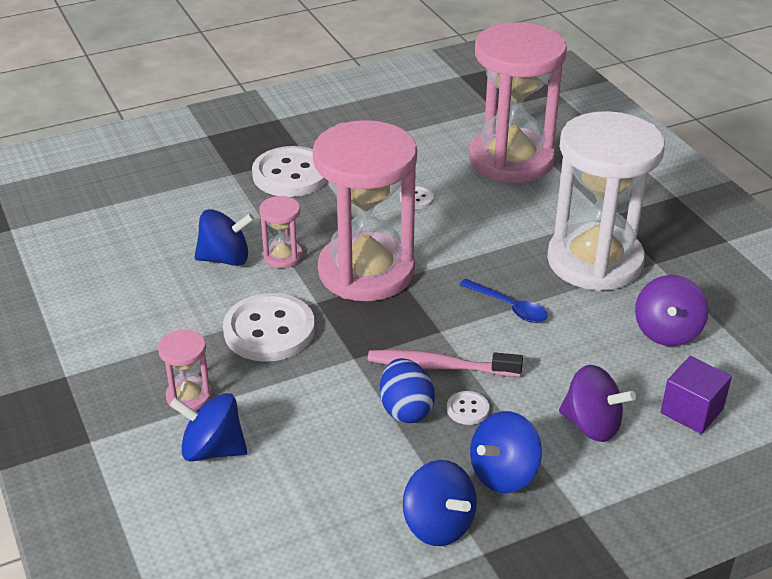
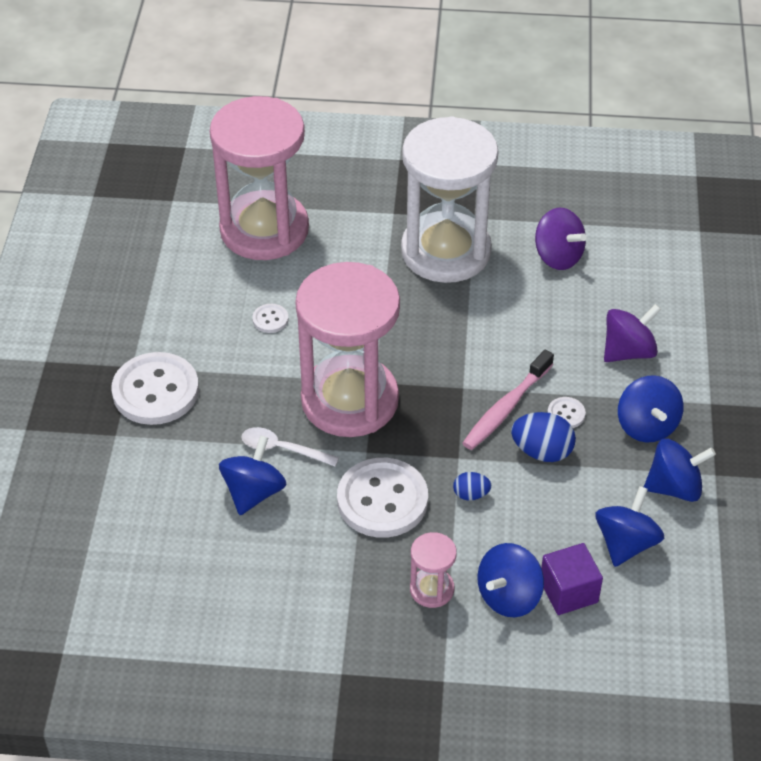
camera: 60 degrees left, 10 degrees up
pink hourglass [259,196,303,268] -> white spoon [241,427,339,467]
blue spoon [459,279,548,323] -> none
purple cube [661,356,732,434] -> purple cube moved to [541,543,603,615]
none -> blue egg [453,472,491,500]
none -> blue spinning top [596,486,664,567]

